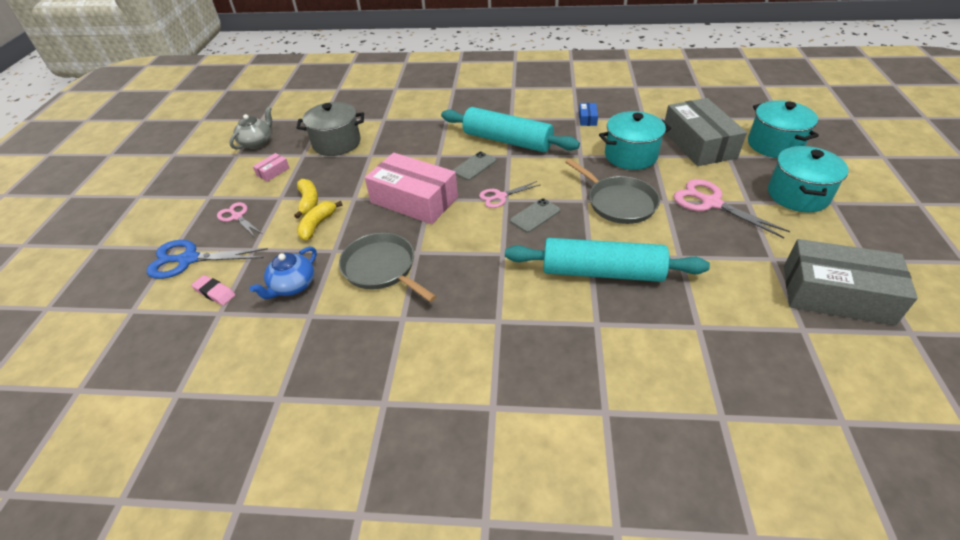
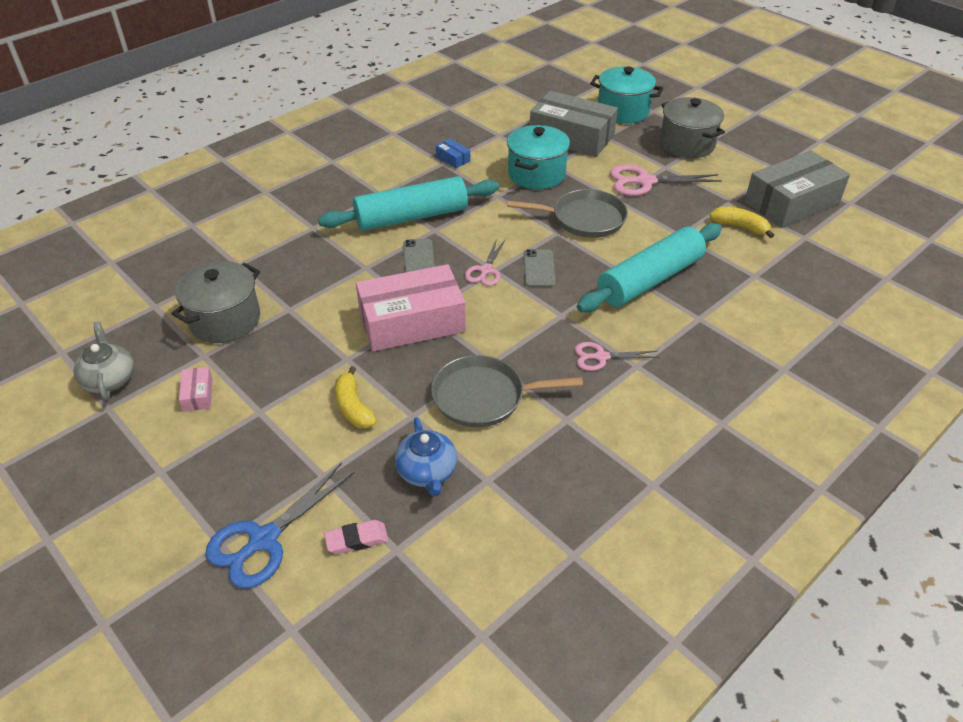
camera: 50 degrees left, 0 degrees up
pink scissors [217,202,261,236] -> pink scissors moved to [575,342,660,371]
yellow banana [294,179,318,219] -> yellow banana moved to [710,207,774,238]
turquoise pot [768,146,849,212] -> grey pot [660,97,725,158]

